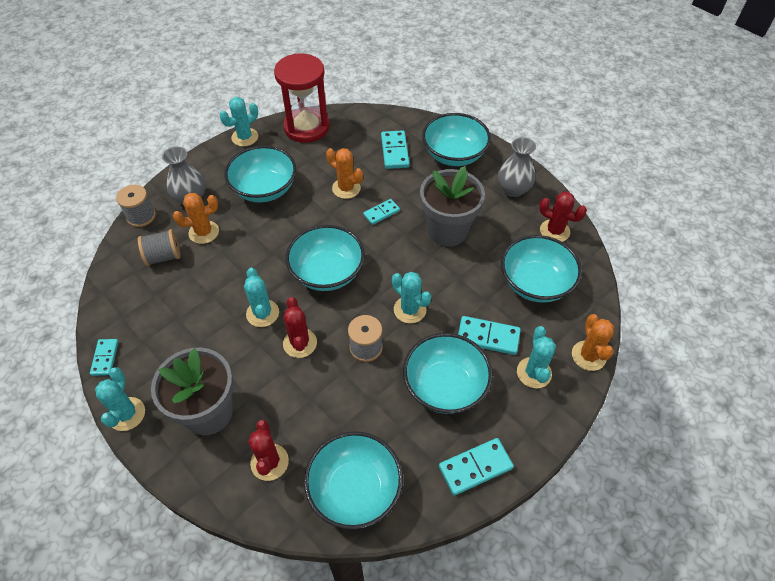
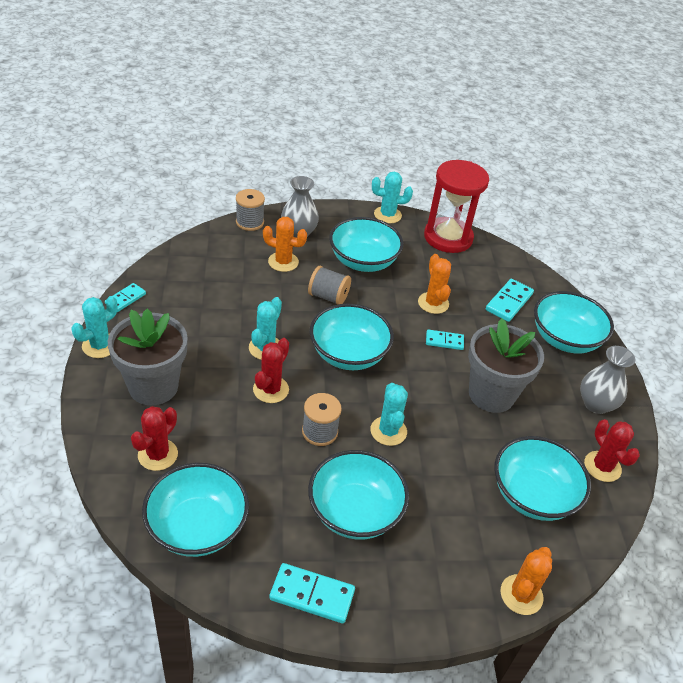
camera: 35 degrees right, 10 degrees down
grey spool [138,229,180,266] -> grey spool moved to [308,266,351,305]
turquoise domino [458,316,521,355] -> none
turquoise cactus [517,326,556,388] -> none

